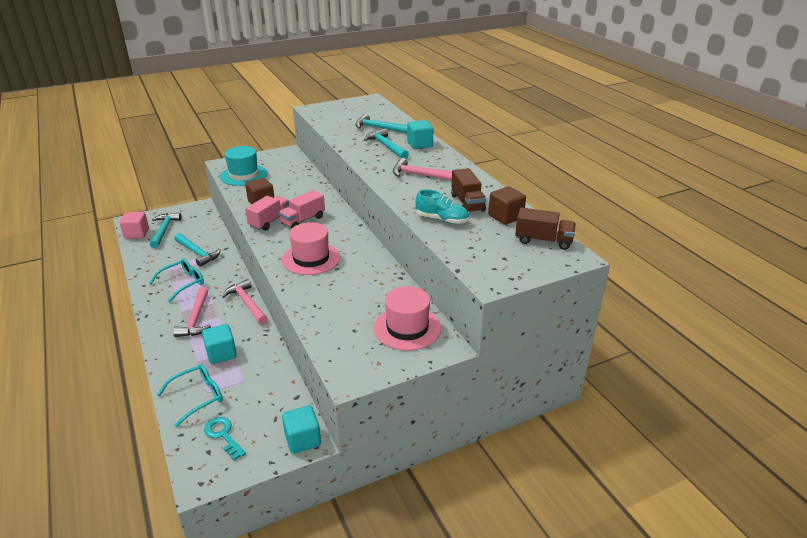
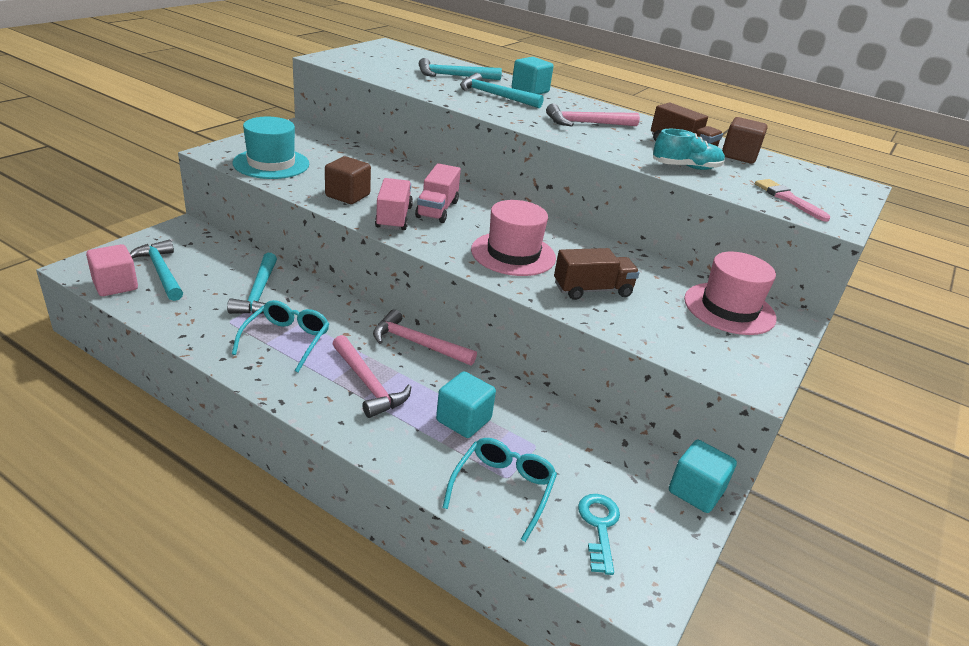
camera: 35 degrees left, 0 degrees up
turquoise hammer [174,233,220,267] -> turquoise hammer turned 75 degrees clockwise [227,253,277,314]
turquoise key [204,417,246,461] -> turquoise key turned 75 degrees clockwise [578,494,620,575]
brown truck [515,207,576,250] -> brown truck moved to [554,248,639,300]
none -> pink brush [755,179,830,222]

